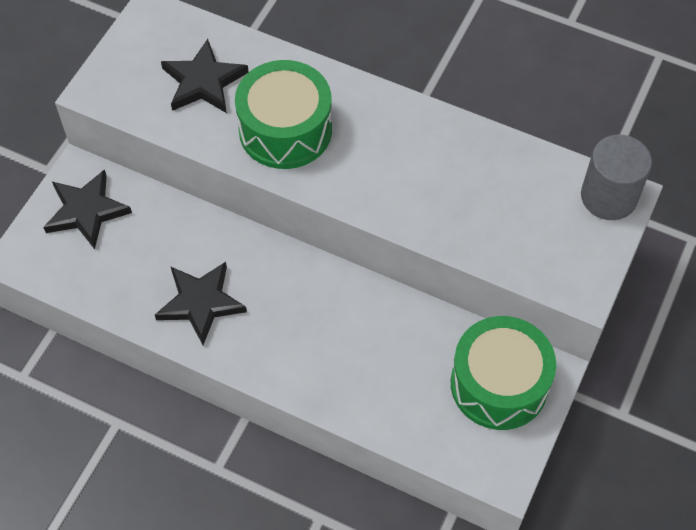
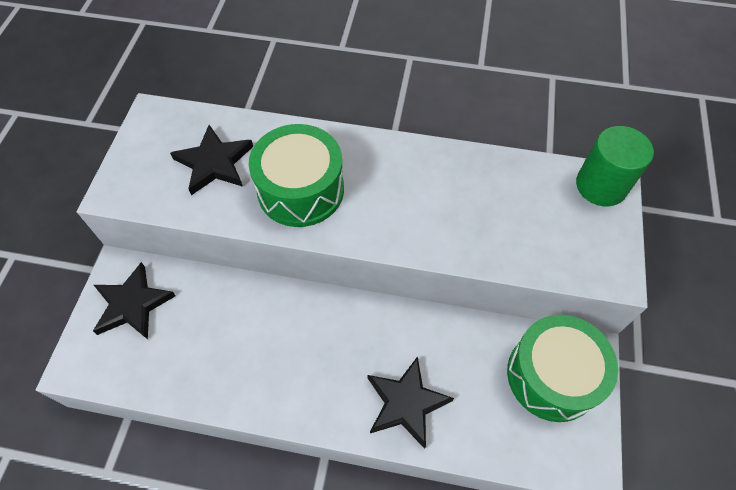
camera: 15 degrees left, 0 degrees up
black star [155,262,247,345] -> black star moved to [367,356,454,449]
grey cylinder [581,135,652,220] -> green cylinder [576,126,654,206]

